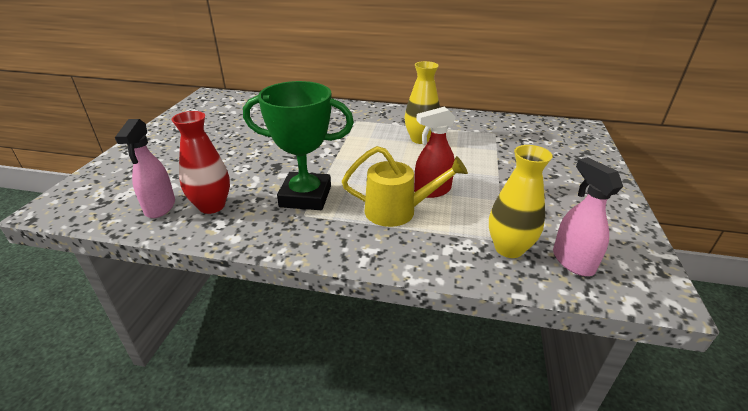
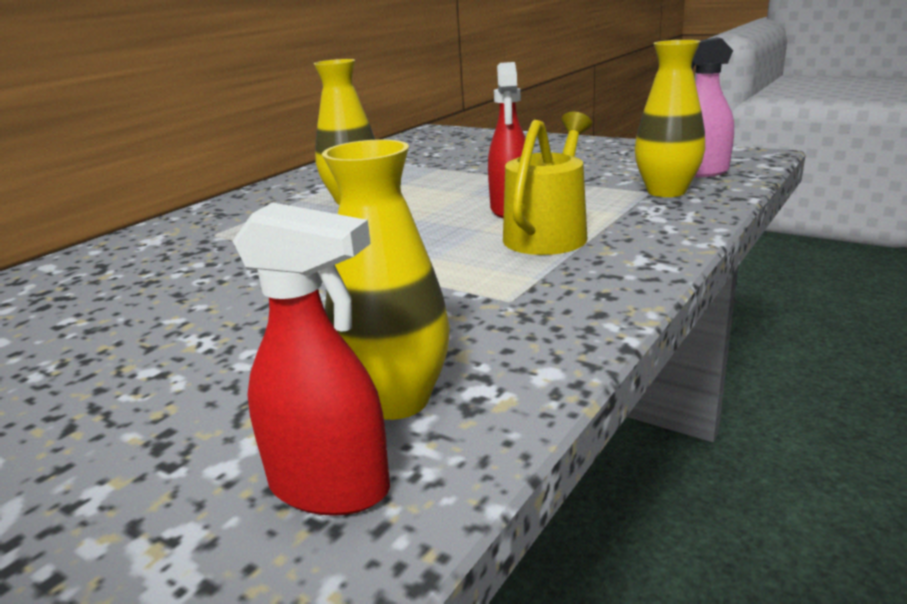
camera: 65 degrees left, 10 degrees down
pink spray bottle [115,119,175,218] -> red spray bottle [233,202,390,516]
red vase [171,111,230,214] -> yellow vase [322,139,450,420]
green trophy [243,81,354,210] -> none

